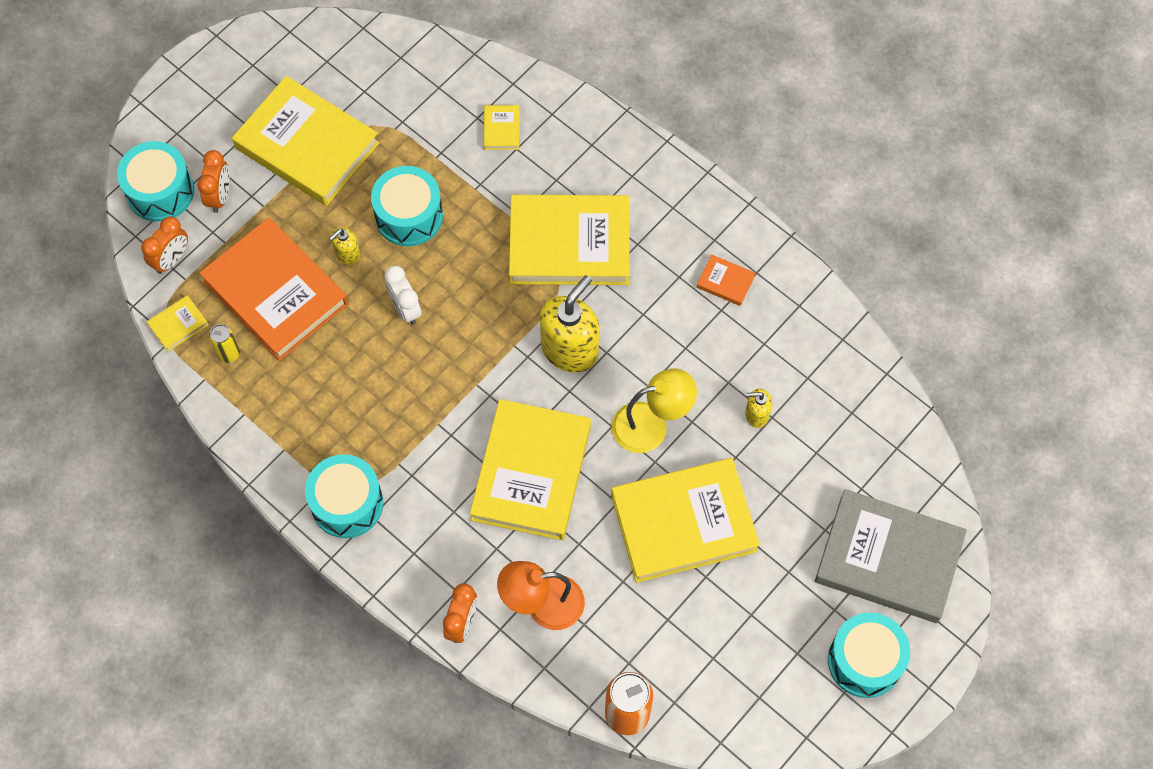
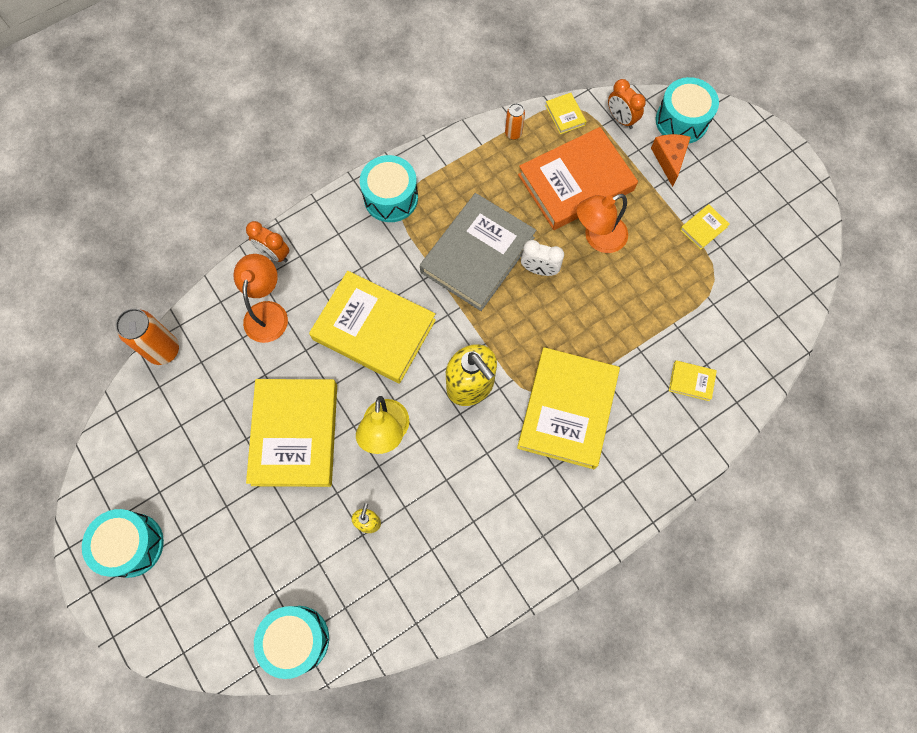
camera: 105 degrees right, 5 degrees up
orange clock [197,150,230,213] -> orange cheese [651,134,691,187]
yellow can [209,324,240,363] -> none
yellow book [232,76,380,206] -> yellow book [680,204,730,250], size x0.40
yellow soap dispenser [329,227,360,265] -> orange lamp [577,194,628,253]
turquoise drum [371,166,443,246] -> turquoise drum moved to [254,606,329,679]
white clock [384,266,421,325] -> white clock turned 150 degrees counterclockwise [521,240,564,276]
orange book [697,254,755,306] -> none
grey book [815,489,967,623] -> grey book moved to [420,193,536,311]
none -> orange can [505,103,525,140]

